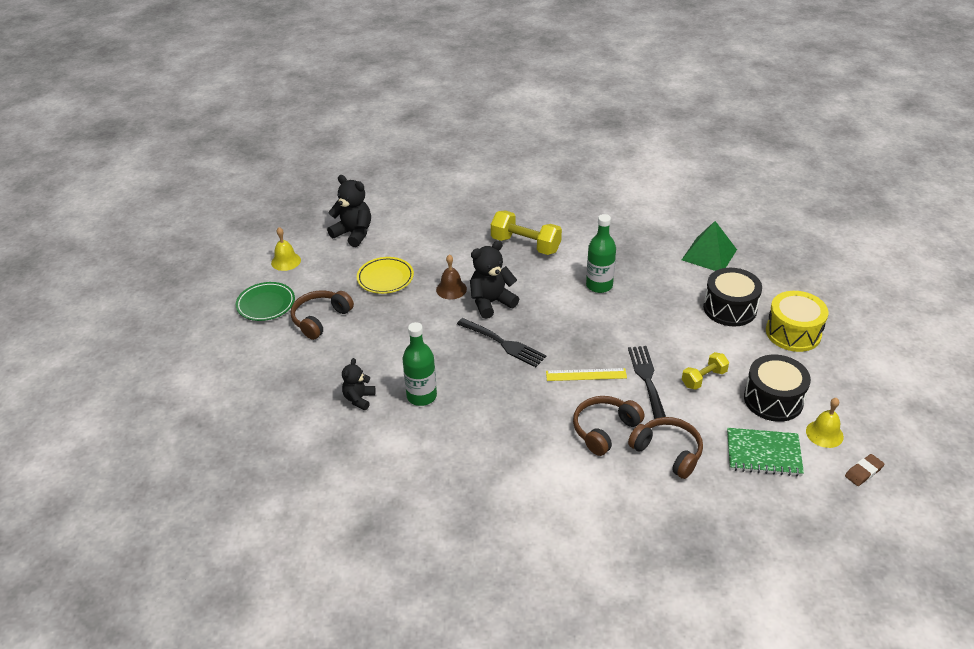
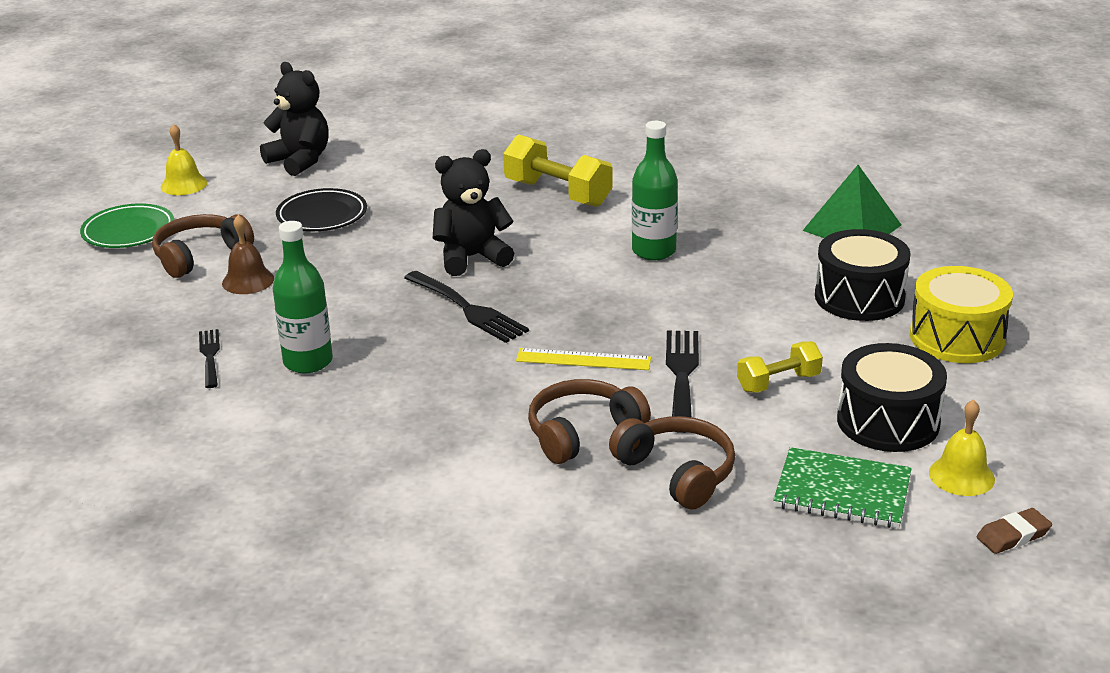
camera: 10 degrees right, 10 degrees down
black teddy bear [342,358,376,410] -> black fork [199,329,220,388]
yellow plate [357,257,414,294] -> black plate [276,188,367,231]
brown bell [436,254,467,299] -> brown bell moved to [222,215,274,294]

